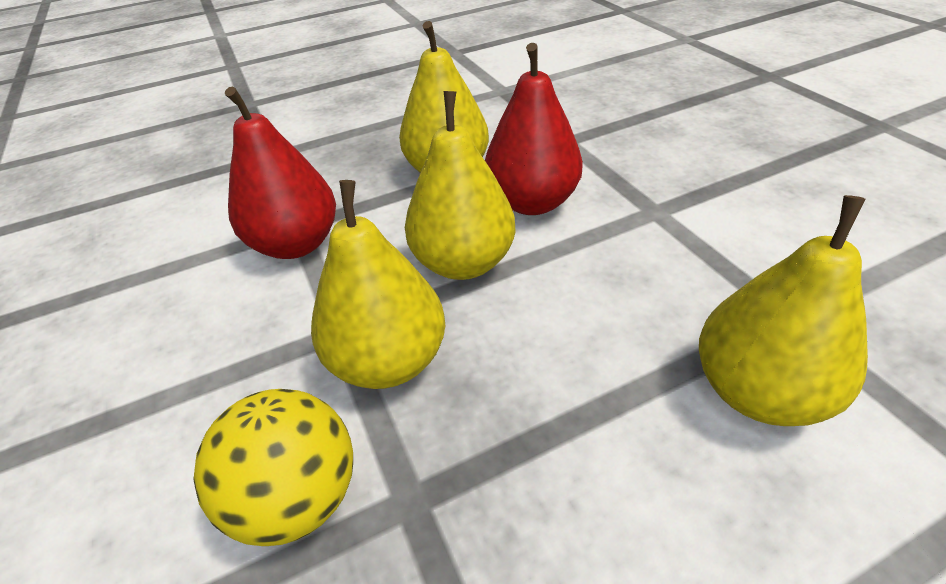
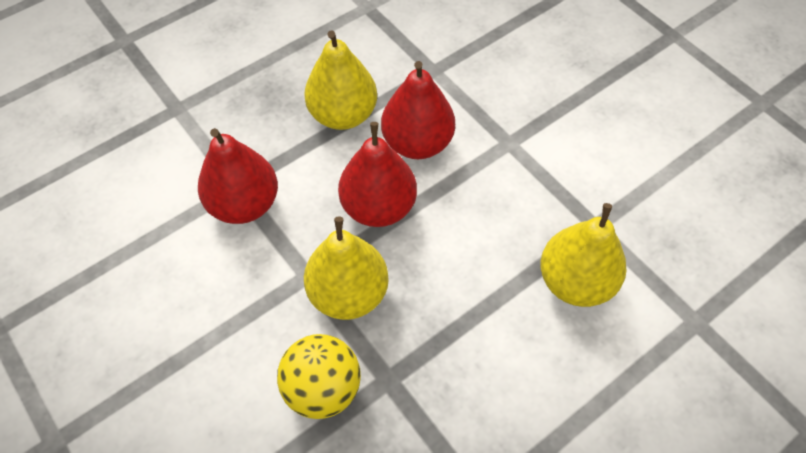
camera: 15 degrees left, 15 degrees up
yellow pear [405,91,516,280] -> red pear [338,122,417,227]

